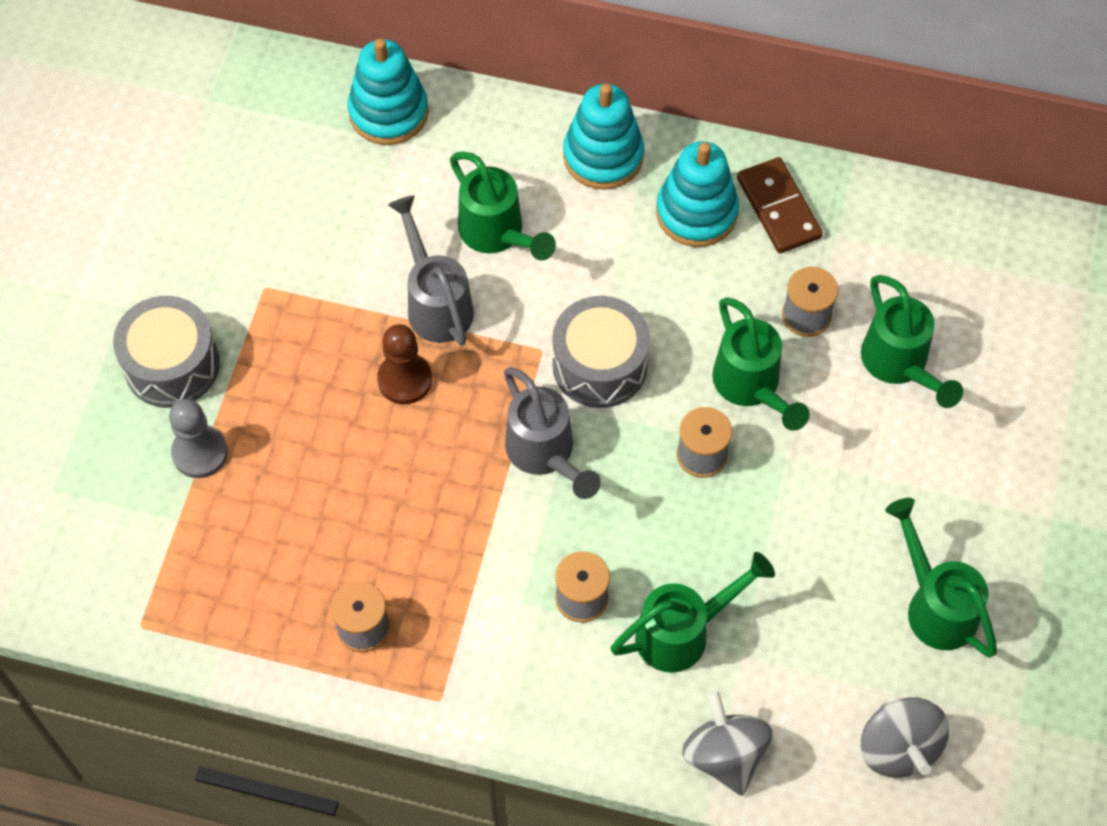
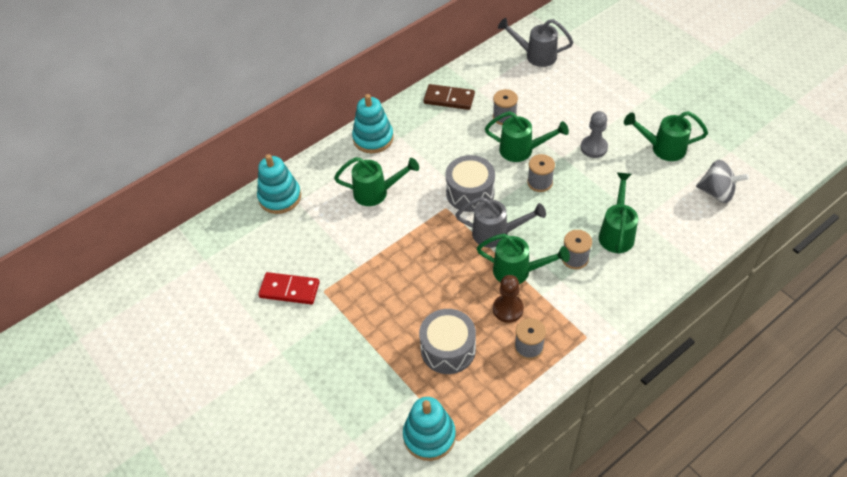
camera: 50 degrees left, 10 degrees down
grey drum [113,296,220,408] -> grey drum moved to [419,309,476,374]
grey pawn [169,399,228,478] -> grey pawn moved to [581,111,608,158]
brown pawn [377,324,432,404] -> brown pawn moved to [493,275,524,323]
grey watering can [388,195,474,346] -> grey watering can moved to [498,18,573,67]
turquoise stacking toy [656,141,739,247] -> turquoise stacking toy moved to [403,397,456,461]
grey spinning top [682,690,772,796] -> none
green watering can [861,275,963,408] -> green watering can moved to [477,234,570,284]
none -> red domino [258,272,320,304]

